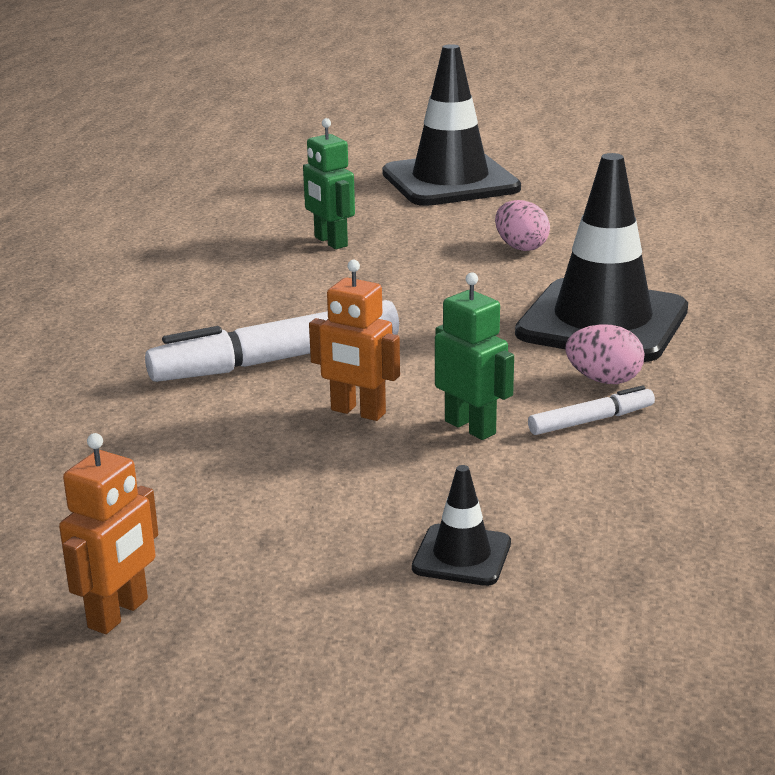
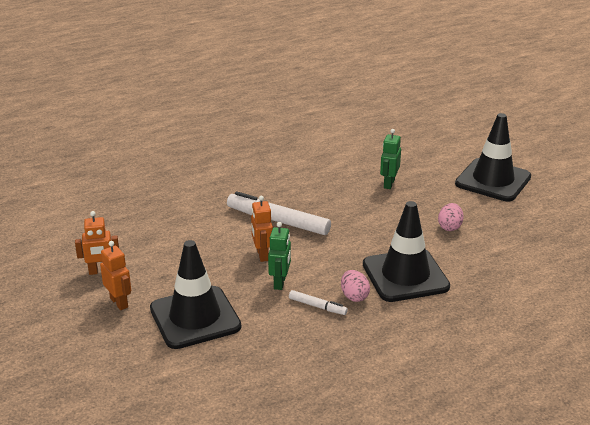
camera: 50 degrees right, 5 degrees up
black traffic cone [412,465,511,586] -> black traffic cone [150,240,241,349], size x2.26
none -> orange robot [100,241,131,310]

